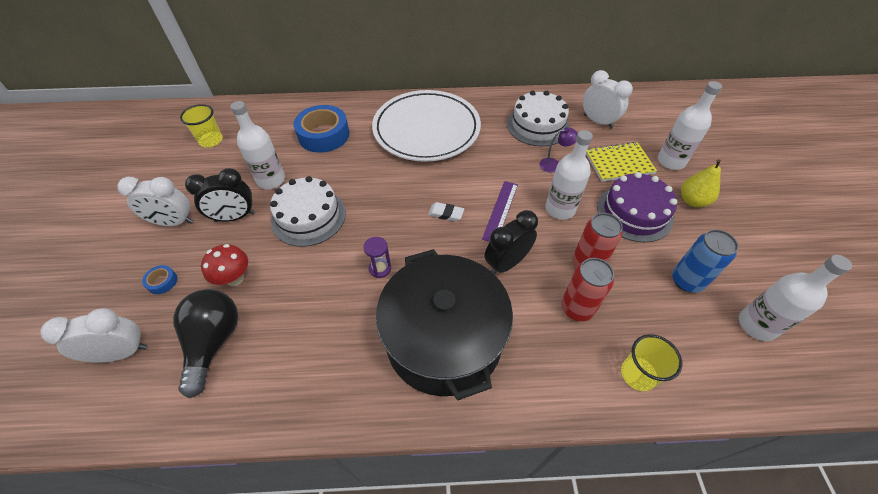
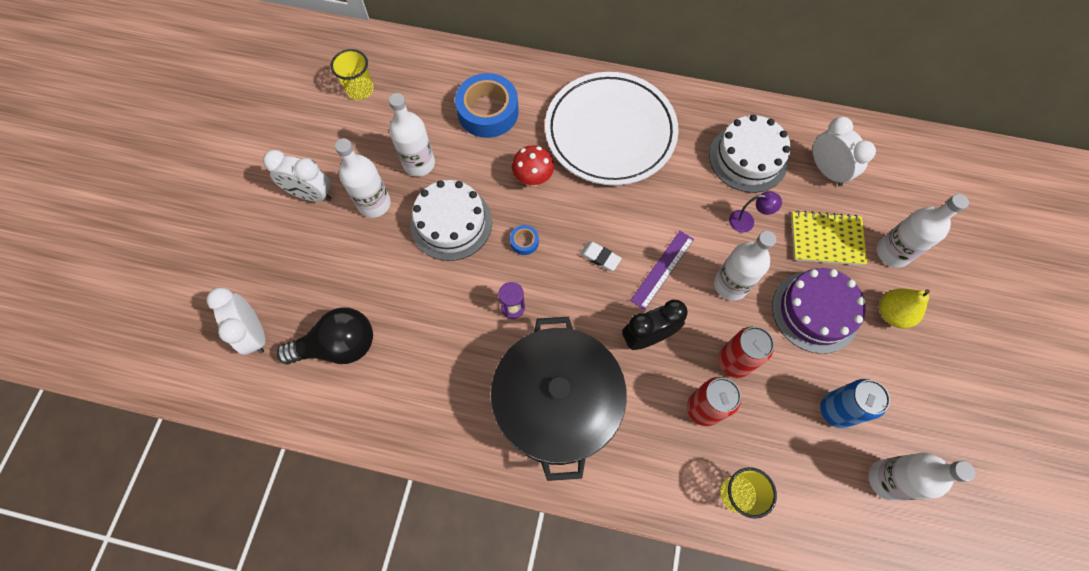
camera: 15 degrees right, 15 degrees up
white clock [40,308,147,363] -> white clock turned 120 degrees counterclockwise [207,287,266,355]
blue tape [142,265,177,294] -> blue tape moved to [510,225,539,255]
black light bulb [173,289,238,398] -> black light bulb turned 60 degrees clockwise [277,307,373,364]
black clock [185,168,255,222] -> white bottle [335,138,391,218]
red mushroom [201,244,248,286] -> red mushroom moved to [512,145,554,186]

